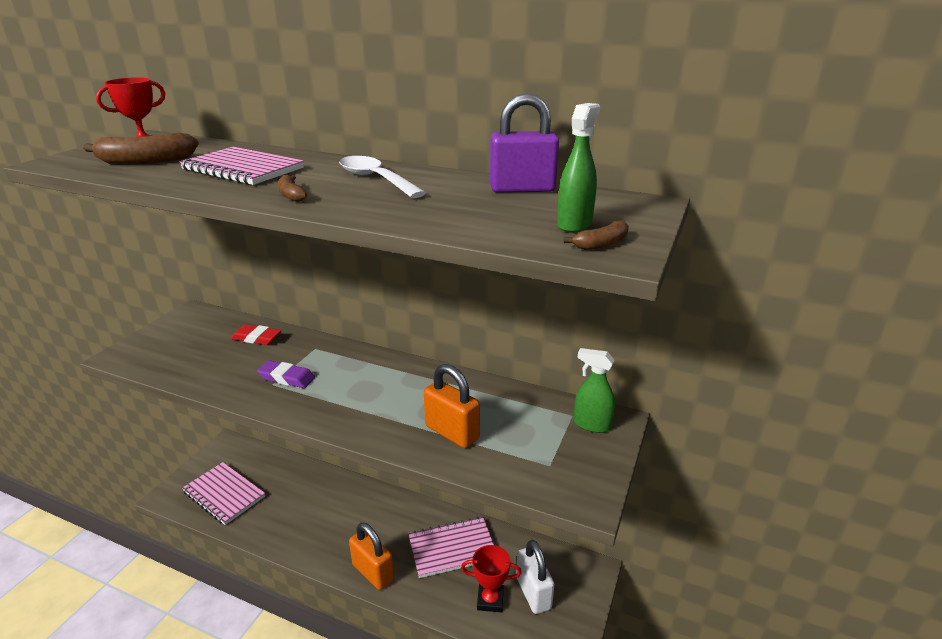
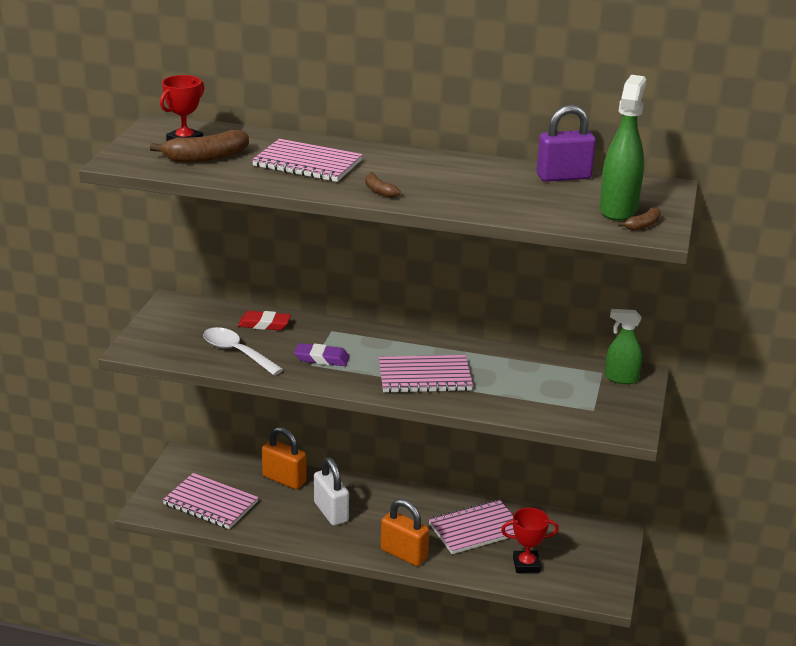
camera: 10 degrees left, 0 degrees up
white spoon [339,156,426,198] -> white spoon moved to [203,327,283,375]
orange padlock [424,364,480,448] -> orange padlock moved to [262,427,307,489]
white padlock [516,540,554,614] -> white padlock moved to [314,457,349,526]
green spray bottle [557,103,600,233] -> green spray bottle [599,75,646,221], size x1.53
none -> pink notebook [379,355,473,393]

